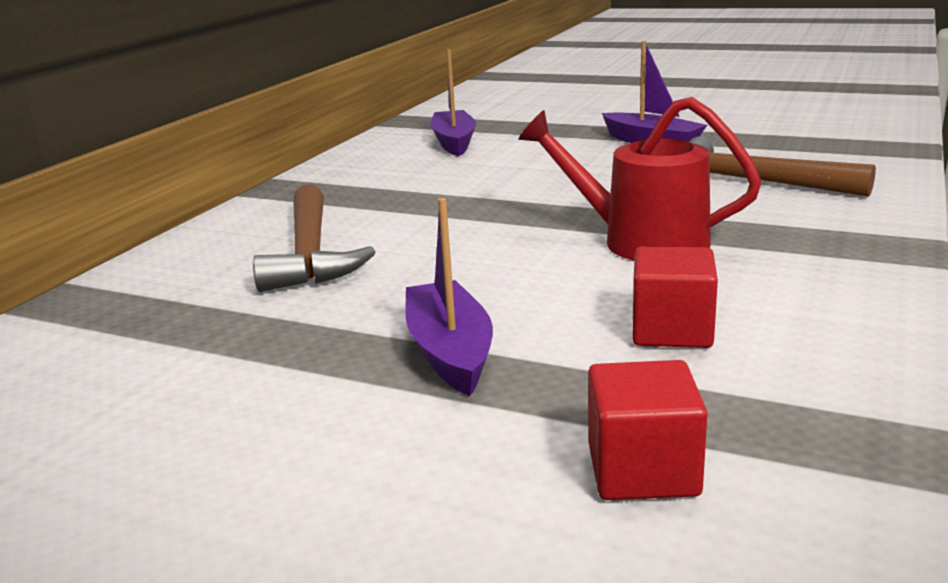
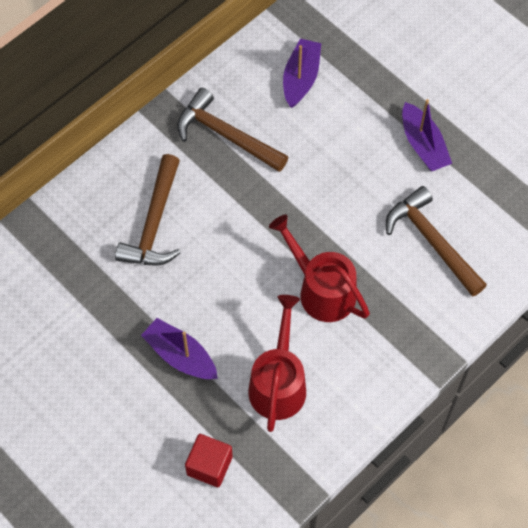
camera: 20 degrees right, 40 degrees up
purple boat [405,198,493,396] -> purple boat turned 60 degrees counterclockwise [141,318,218,379]
red cube [632,247,718,348] -> red watering can [248,295,306,432]
none -> brown hammer [177,88,288,172]

